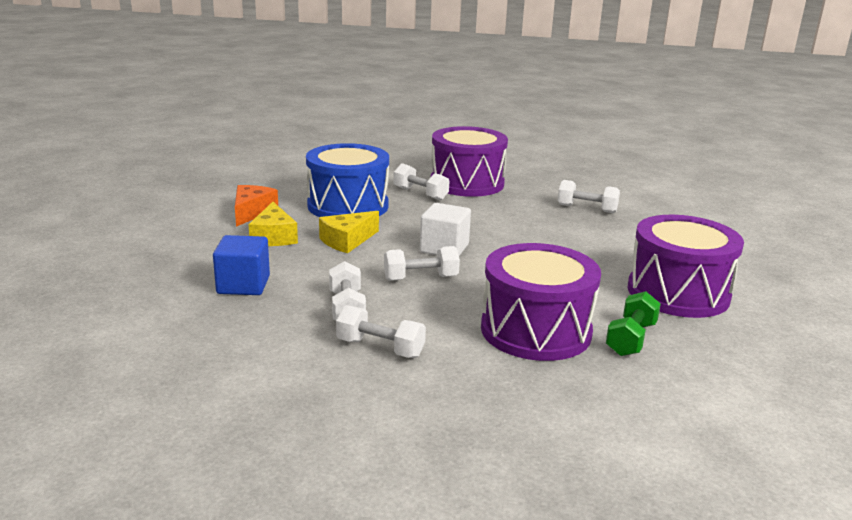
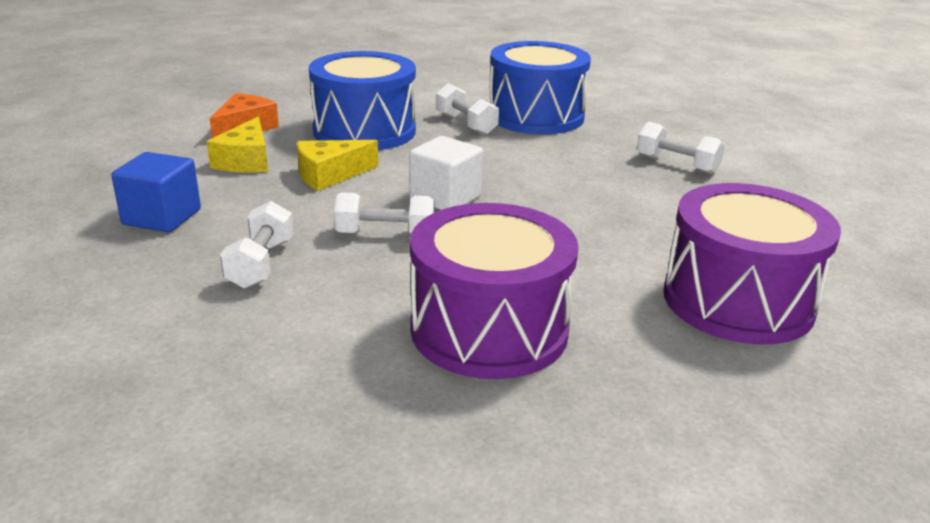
camera: 15 degrees right, 5 degrees up
white dumbbell [336,305,426,358] -> none
purple drum [431,126,508,197] -> blue drum [490,41,591,134]
green dumbbell [606,291,661,356] -> none

